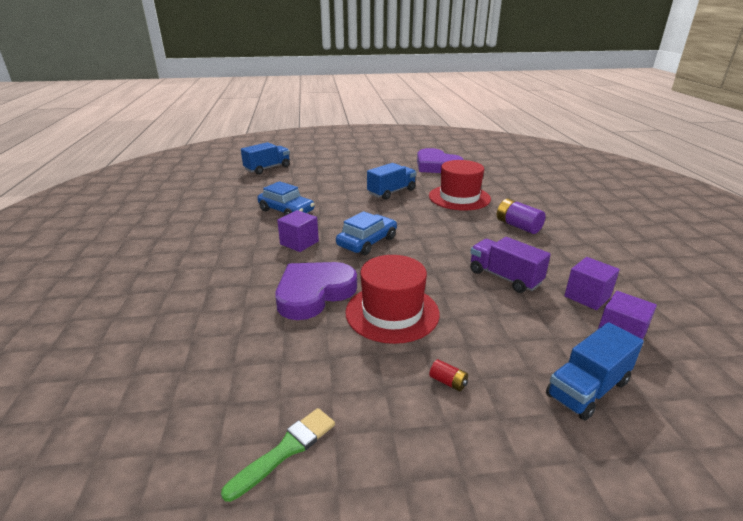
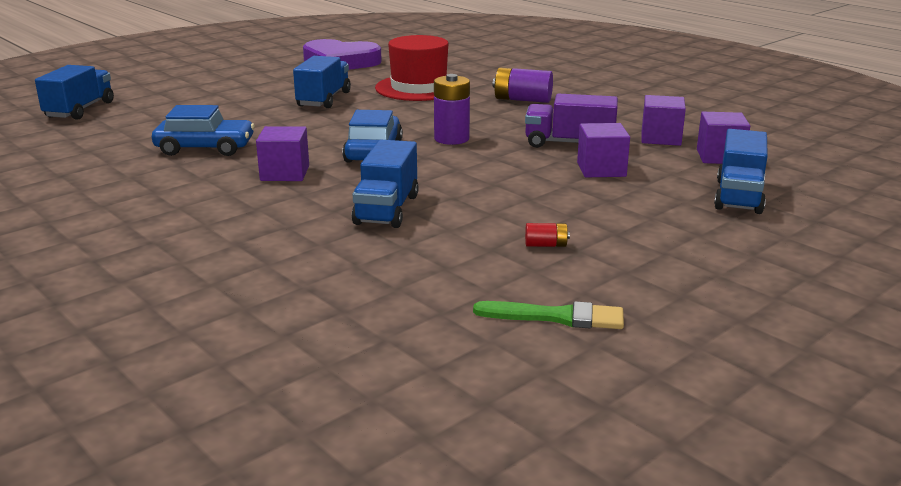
camera: 35 degrees left, 5 degrees down
green brush [221,408,335,502] -> green brush turned 90 degrees clockwise [473,301,624,329]
purple heart [275,262,357,320] -> blue truck [352,140,419,228]
red hat [345,255,440,344] -> none
red battery [429,359,468,391] -> red battery moved to [525,223,570,247]
none -> purple battery [434,74,470,145]
none -> purple cube [577,123,630,177]

